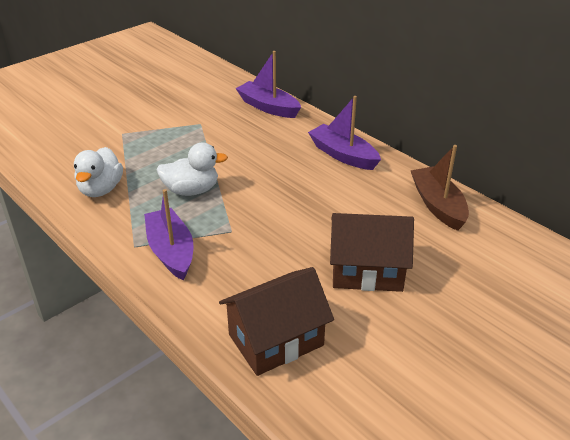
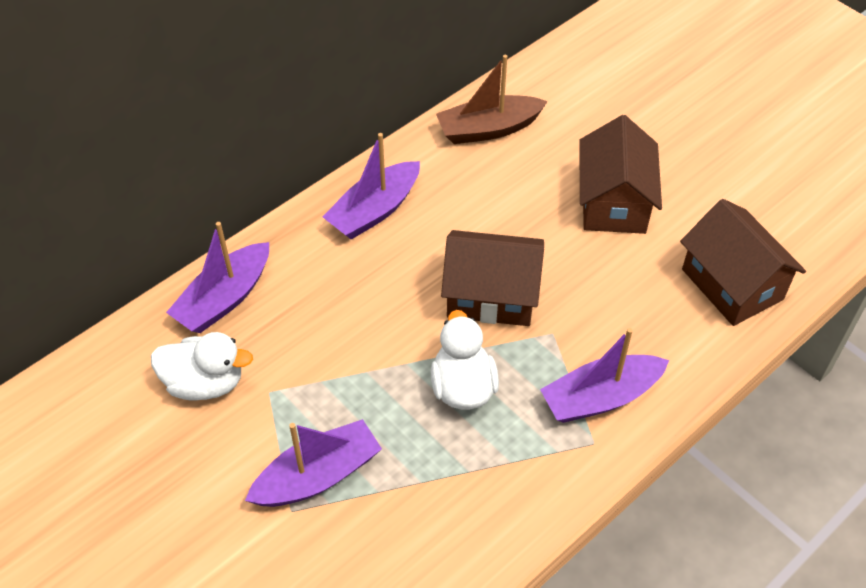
camera: 90 degrees left, 15 degrees up
white duck [74,147,123,197] -> white duck moved to [151,332,253,401]
none -> purple boat [245,419,382,507]
none -> brown house [441,230,544,326]

